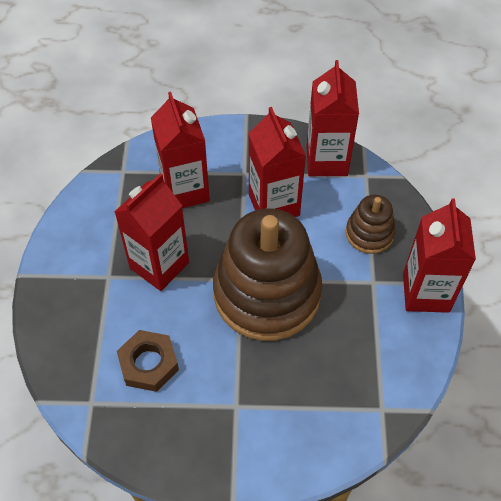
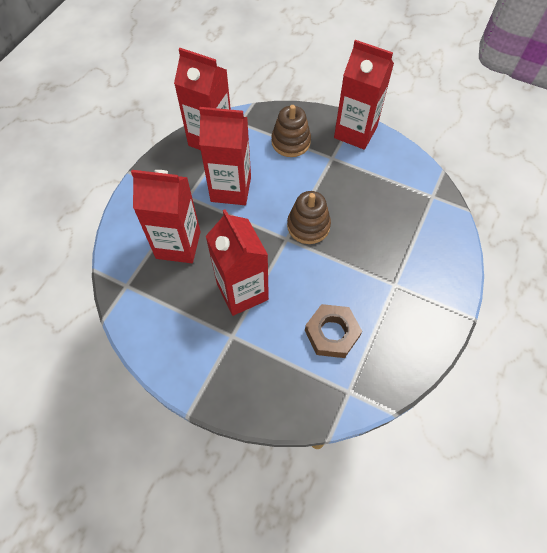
camera: 65 degrees left, 5 degrees up
brown stacking toy [213,208,322,341] -> brown stacking toy [287,191,331,244], size x0.48

